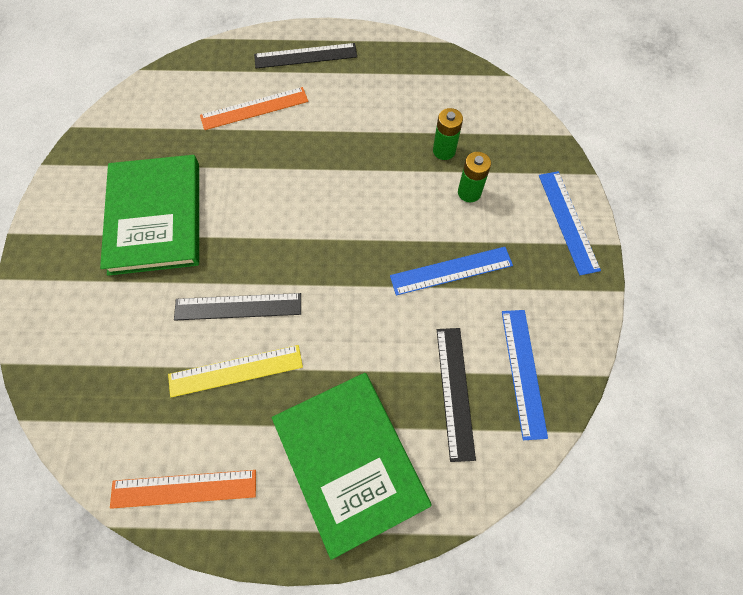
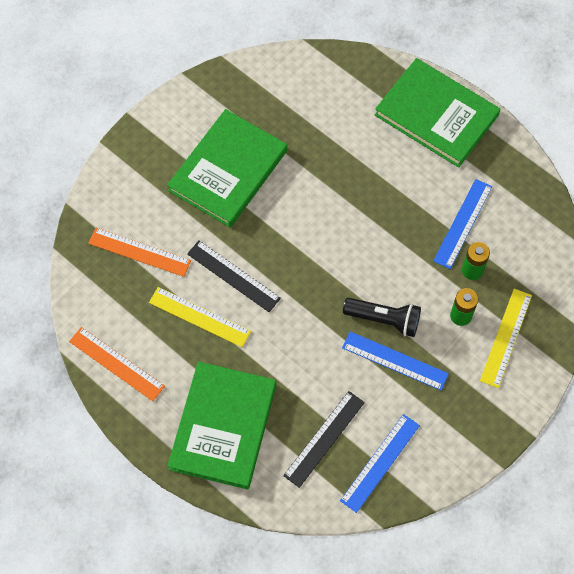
camera: 40 degrees right, 0 degrees up
orange ruler [200,87,308,130] -> orange ruler moved to [88,228,191,277]
black ruler [254,43,357,68] -> green book [375,58,501,168]
blue ruler [539,171,601,275] -> blue ruler moved to [433,179,492,269]
none -> black flashlight [343,298,421,337]
none -> yellow ruler [480,289,532,388]

